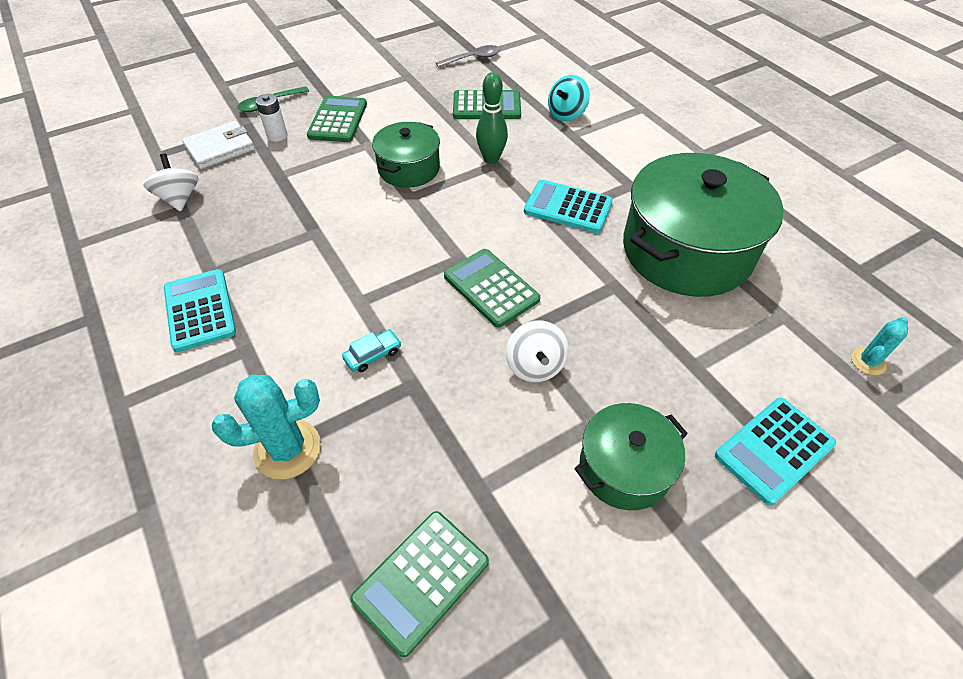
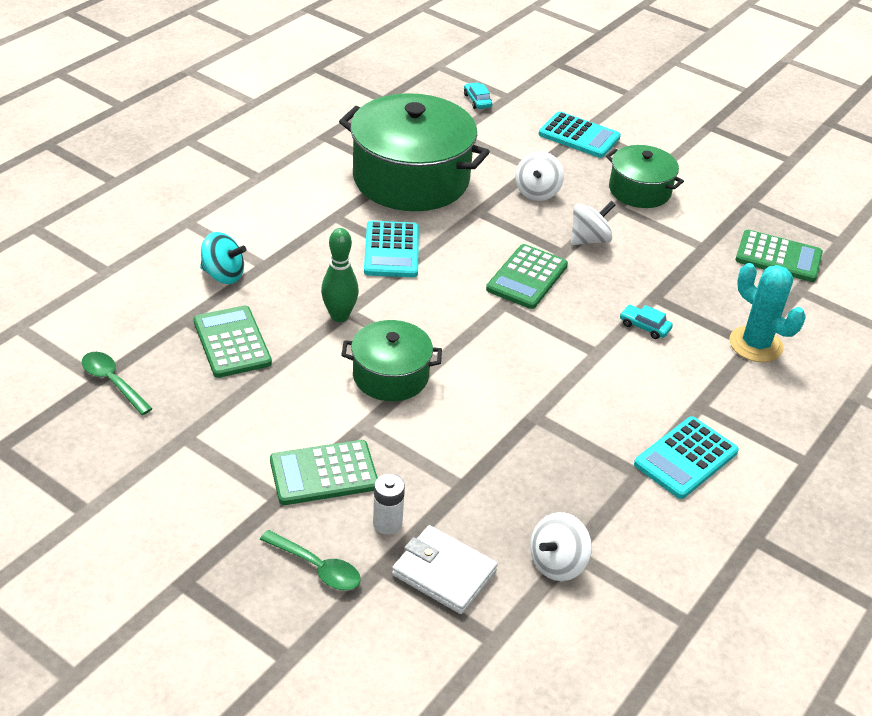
camera: 115 degrees left, 10 degrees down
grey spoon [436,45,500,68] -> green spoon [82,352,153,415]
turquoise cactus [851,317,908,375] -> turquoise car [464,82,492,109]
none -> white spinning top [515,151,564,201]

